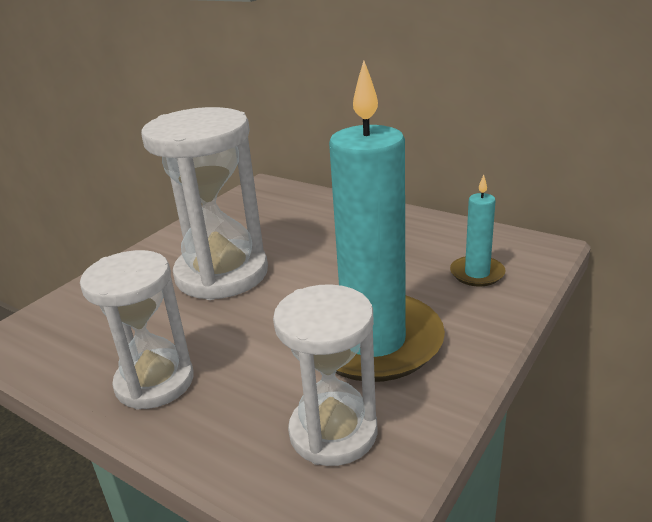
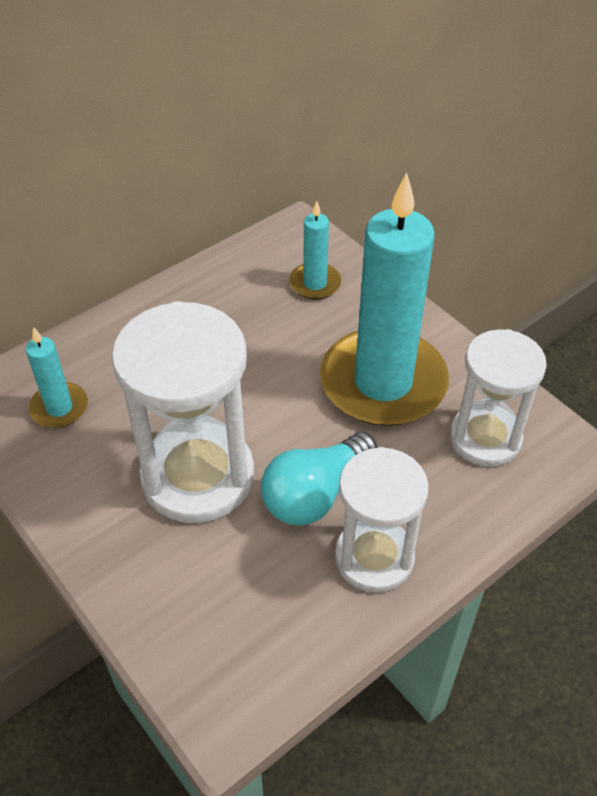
camera: 75 degrees left, 20 degrees up
none -> turquoise candle [26,327,88,428]
none -> turquoise light bulb [261,432,377,526]

